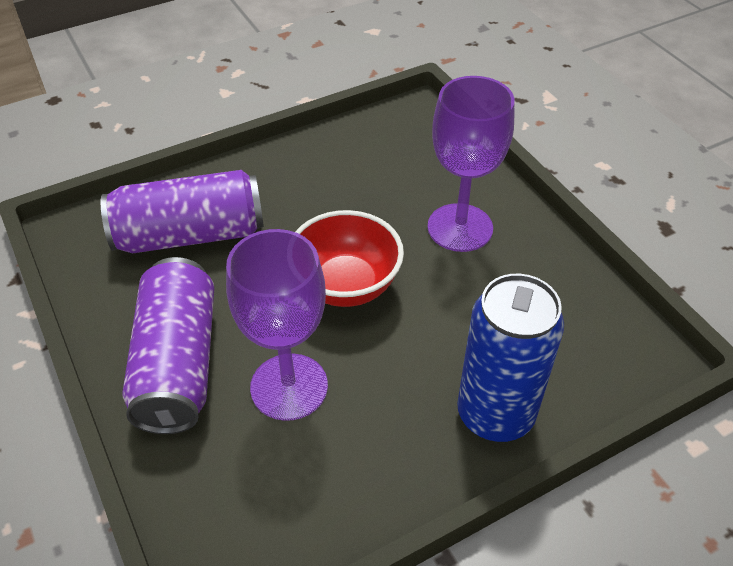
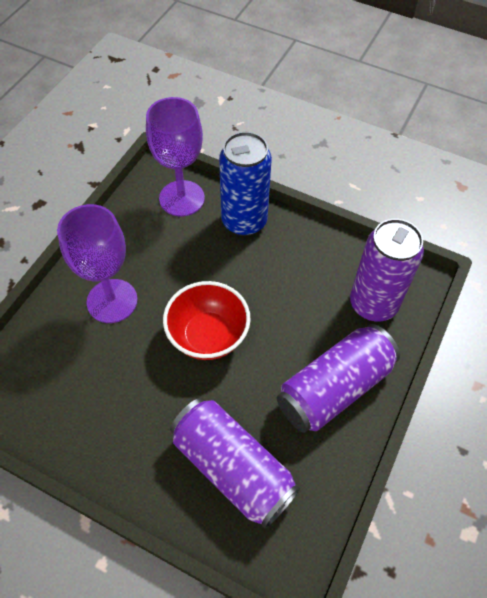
camera: 125 degrees left, 10 degrees up
purple goblet [226,229,328,421] -> purple goblet moved to [146,97,205,216]
none -> purple can [350,219,424,321]

